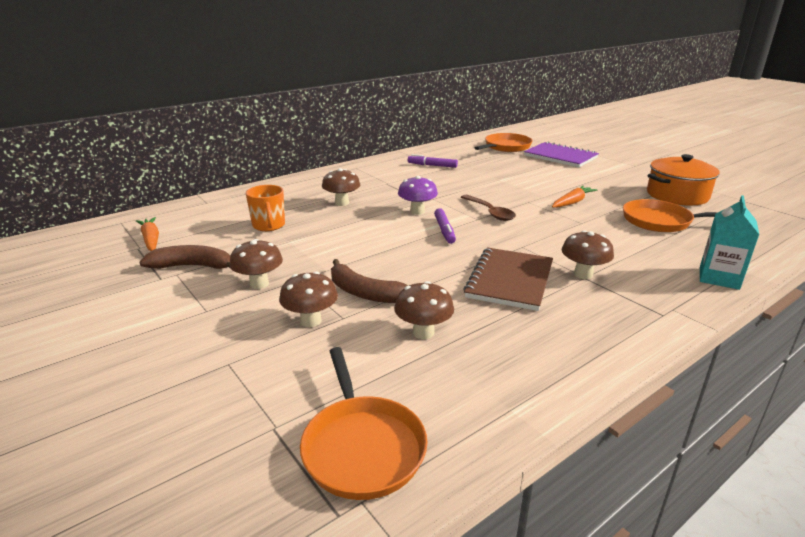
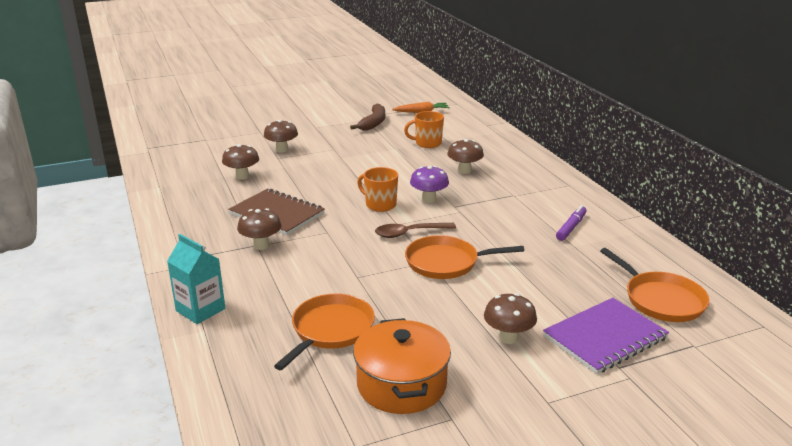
camera: 105 degrees right, 0 degrees up
brown mushroom [229,239,283,289] -> brown mushroom moved to [484,293,537,344]
orange pan [300,347,428,500] -> orange pan moved to [405,235,524,279]
brown banana [331,259,409,303] -> none
purple marker [434,208,456,244] -> orange mug [357,167,398,212]
orange carrot [552,186,597,208] -> none

